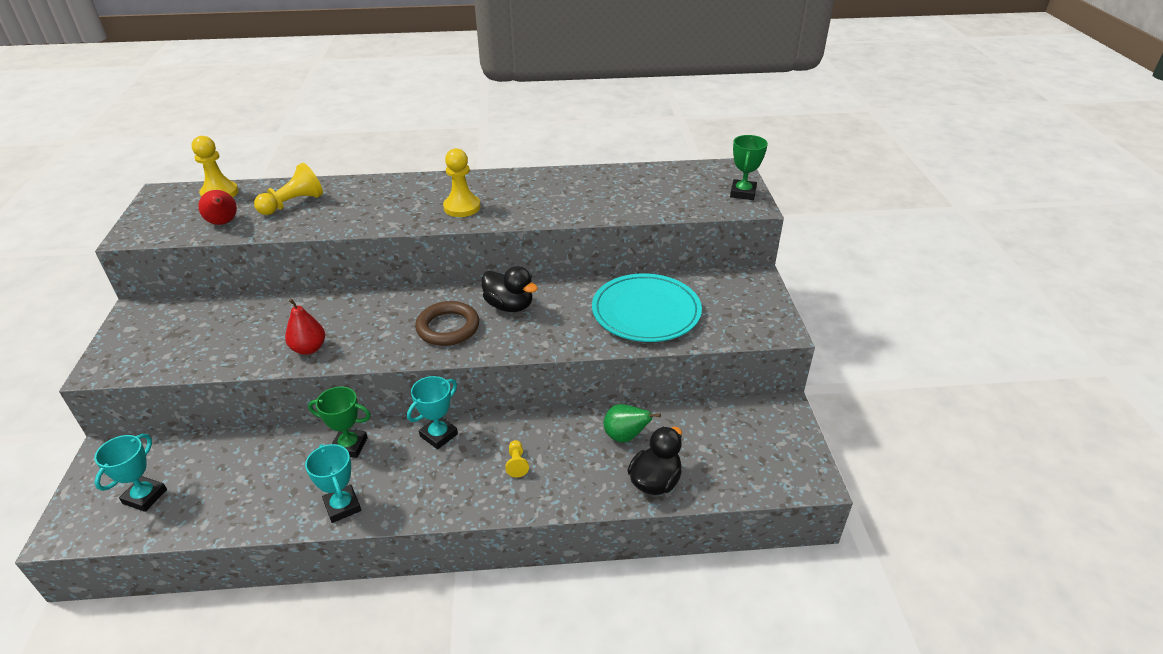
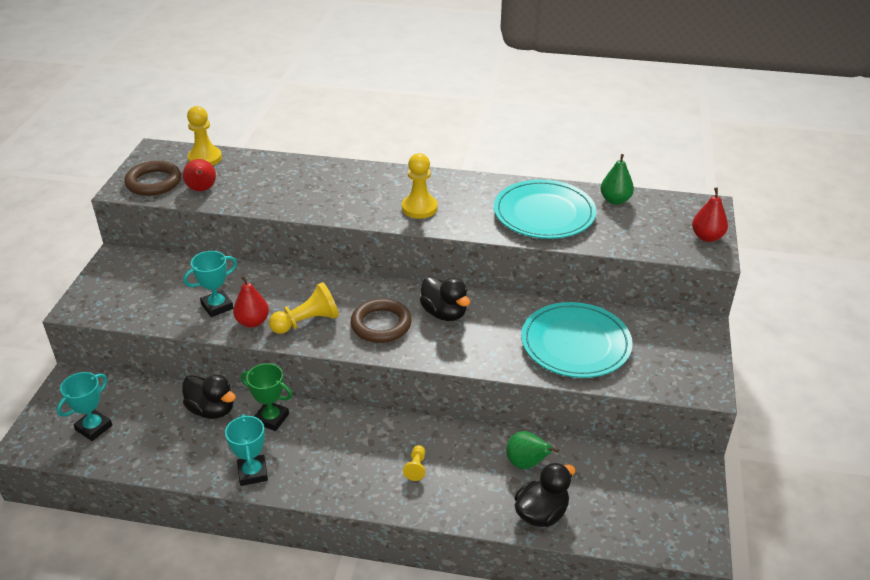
camera: 15 degrees right, 0 degrees up
yellow pawn [254,163,323,215] -> yellow pawn moved to [269,282,339,334]
turquoise trophy [407,376,458,449] -> turquoise trophy moved to [183,251,237,317]
green trophy [730,135,768,200] -> red pear [692,187,728,242]
none -> brown ring [125,161,181,196]
none -> black duck [182,375,236,419]
none -> turquoise plate [494,180,597,239]
none -> green pear [600,154,634,205]

